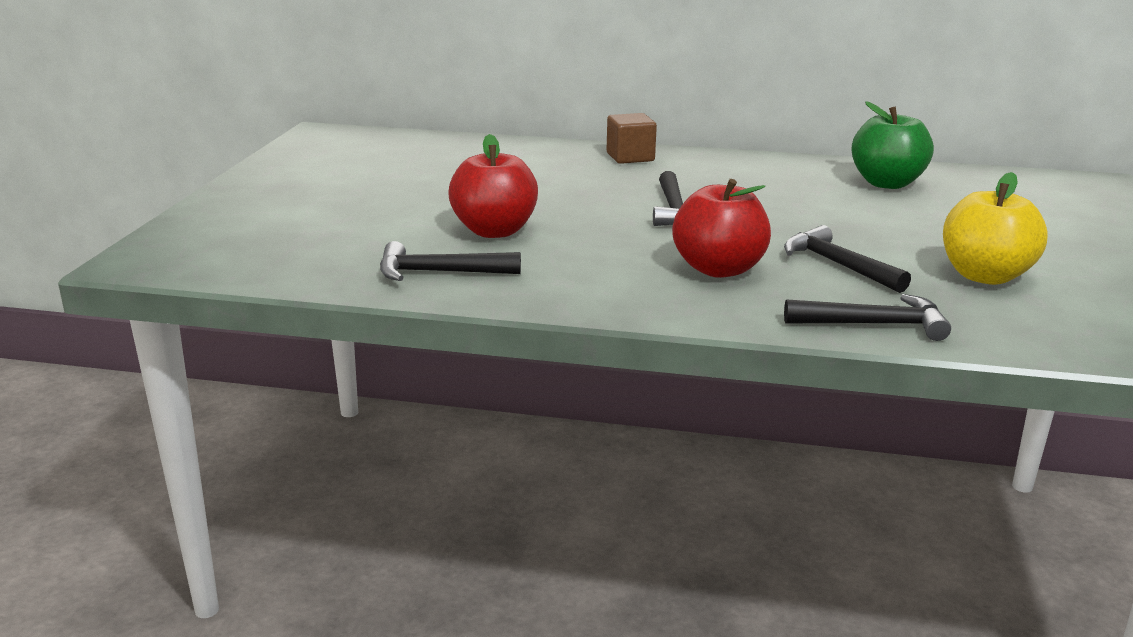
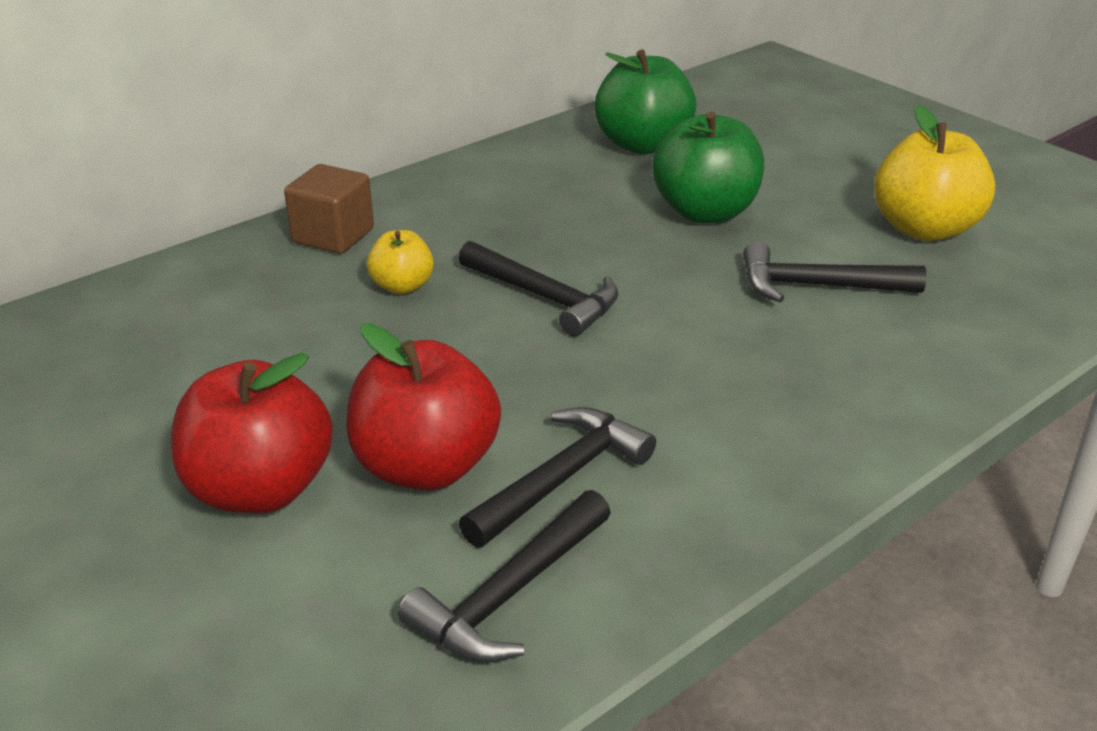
camera: 50 degrees left, 10 degrees up
red apple [672,179,771,278] -> red apple moved to [171,353,333,513]
black hammer [784,294,951,341] -> black hammer moved to [459,407,656,548]
none -> yellow apple [367,230,434,294]
none -> green apple [653,112,764,223]

